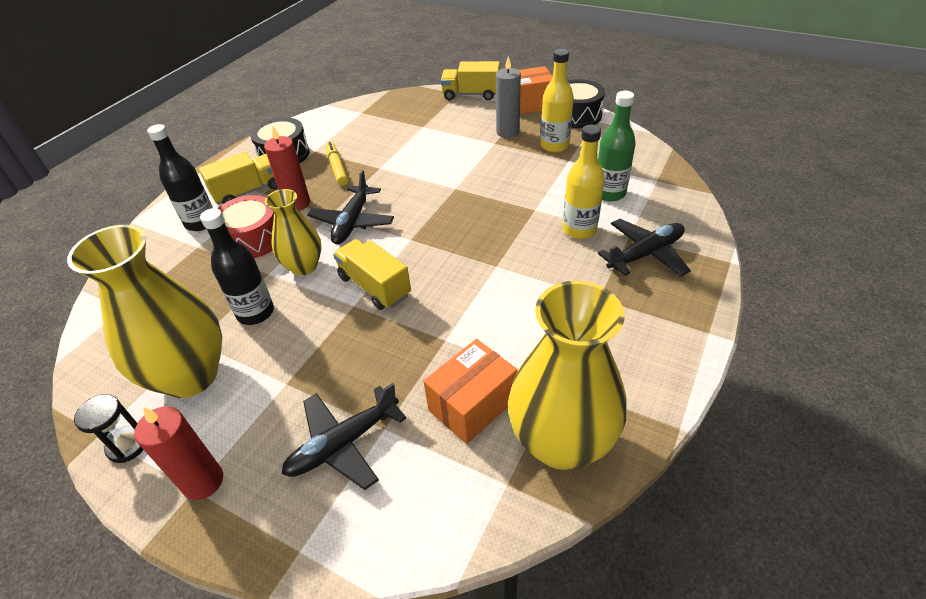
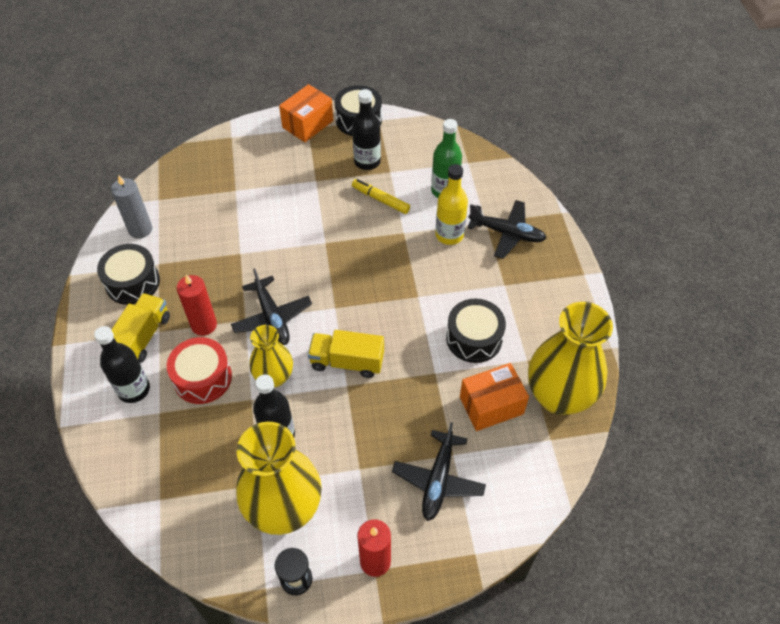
camera: 40 degrees left, 10 degrees up
yellow marker [326,142,348,186] -> yellow marker moved to [352,179,410,214]
orange box [423,339,518,444] -> orange box turned 60 degrees clockwise [460,363,529,431]
yellow truck [441,61,500,100] -> none
grey candle [496,56,521,138] -> grey candle moved to [111,175,152,239]
yellow bottle [540,49,574,153] -> black bottle [352,89,381,170]
black plane [598,219,691,277] -> black plane turned 90 degrees clockwise [467,200,547,259]
none -> black drum [446,299,506,363]

